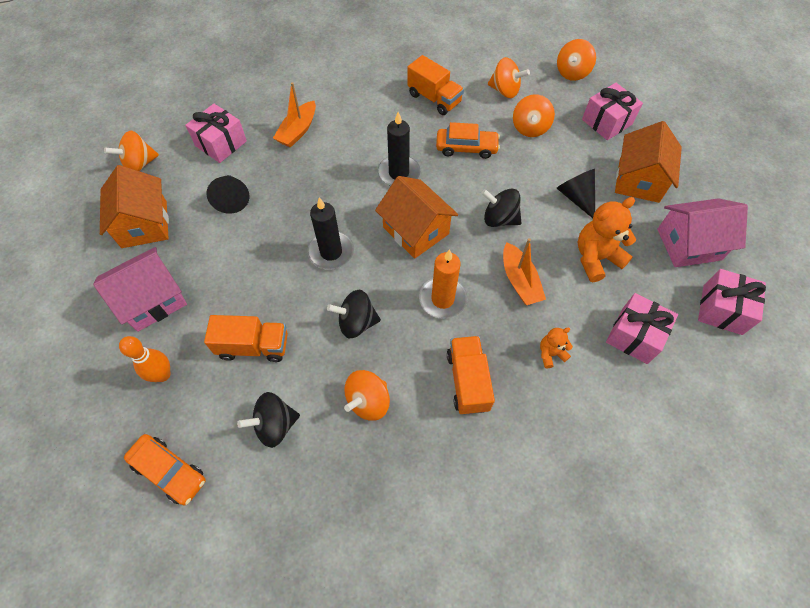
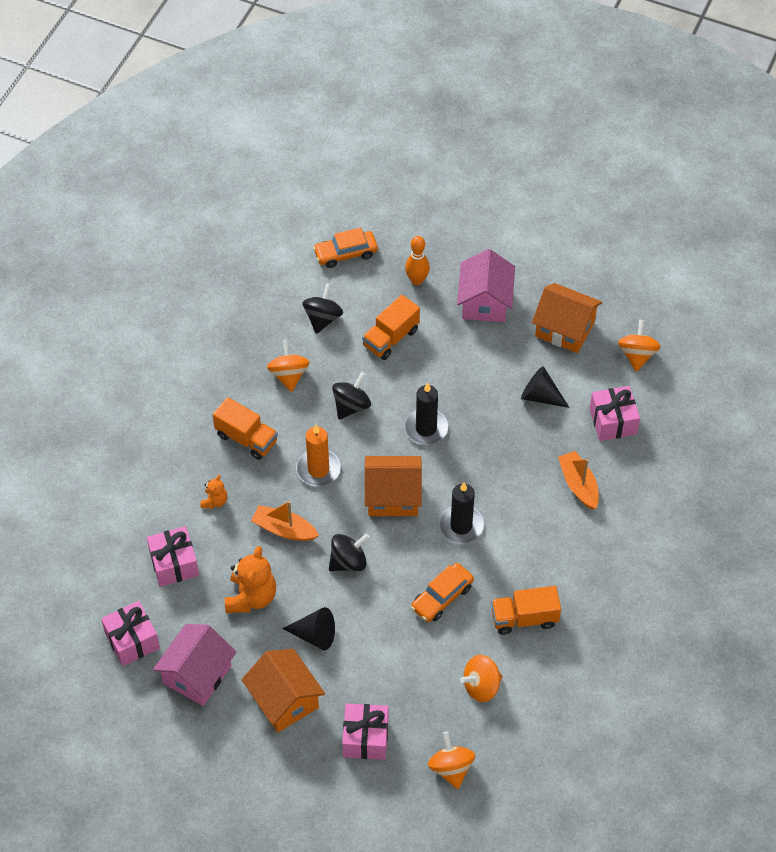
camera: 130 degrees right, 5 degrees down
orange spinning top [513,94,555,137] -> none

